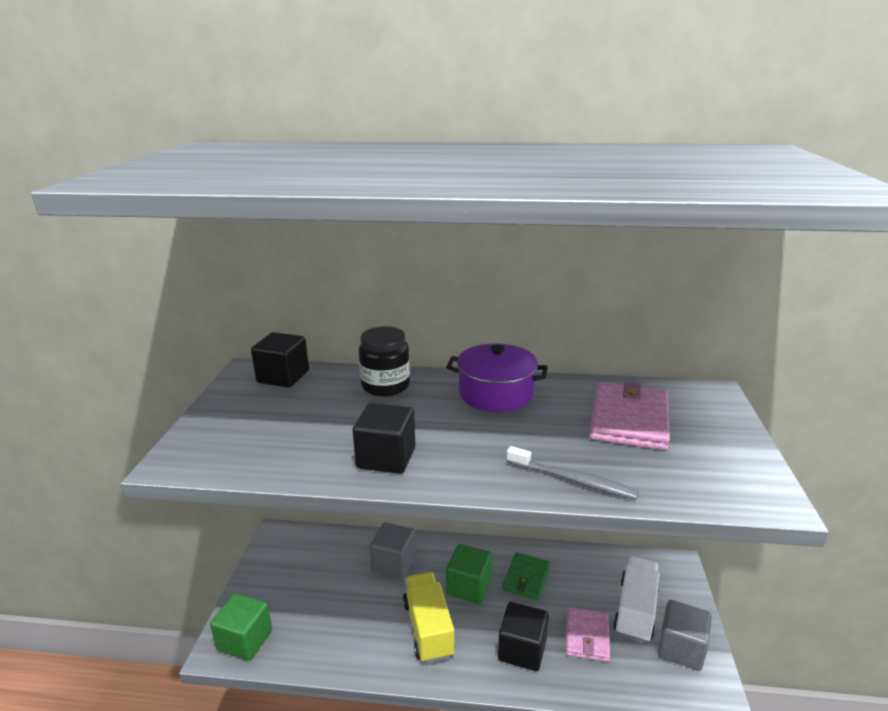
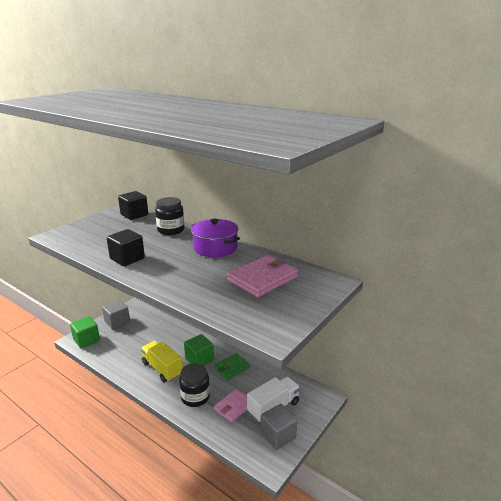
camera: 30 degrees right, 0 degrees up
grey cube [370,522,416,578] -> grey cube moved to [102,300,130,330]
yellow truck [403,572,455,663] -> yellow truck turned 60 degrees counterclockwise [141,341,183,382]
black cube [498,602,549,671] -> black jar [179,363,210,407]
grey toothbrush [507,446,639,500] -> none

